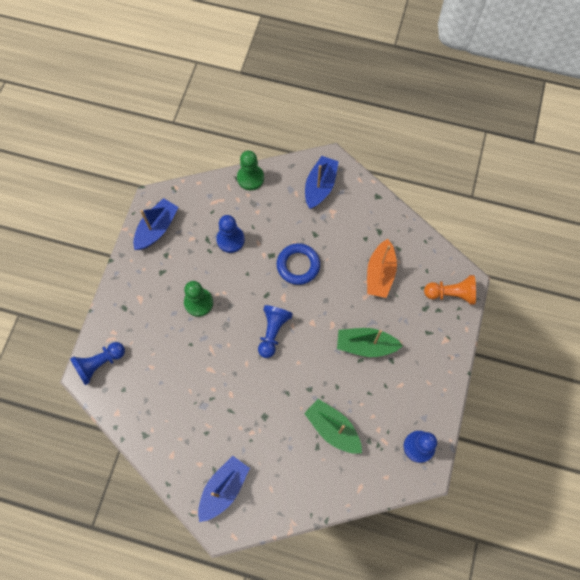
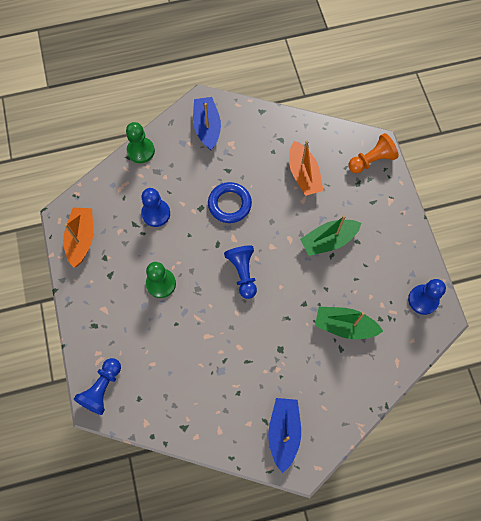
camera: 30 degrees left, 0 degrees up
blue boat [133,198,179,250] -> orange boat [63,207,93,268]

